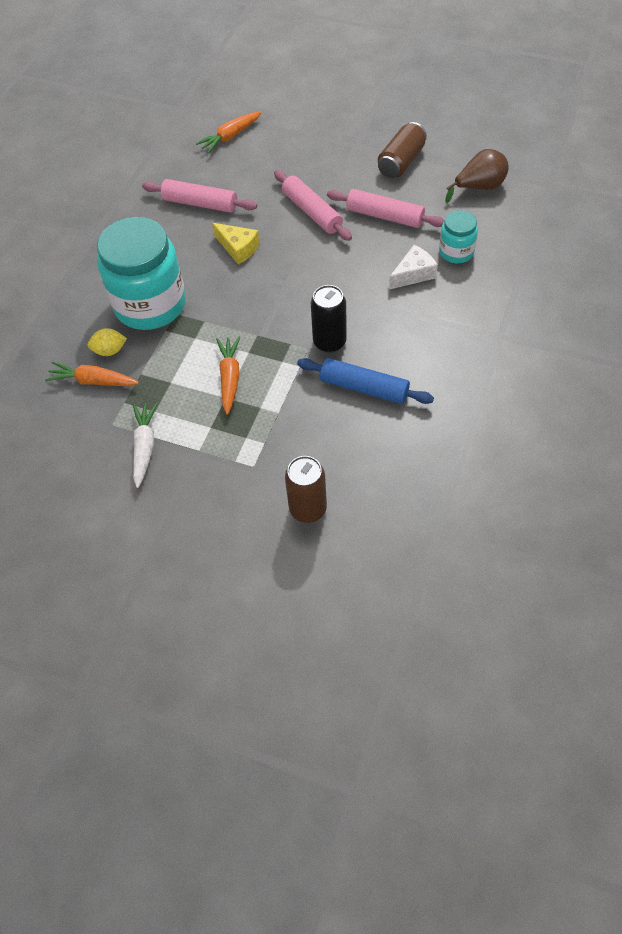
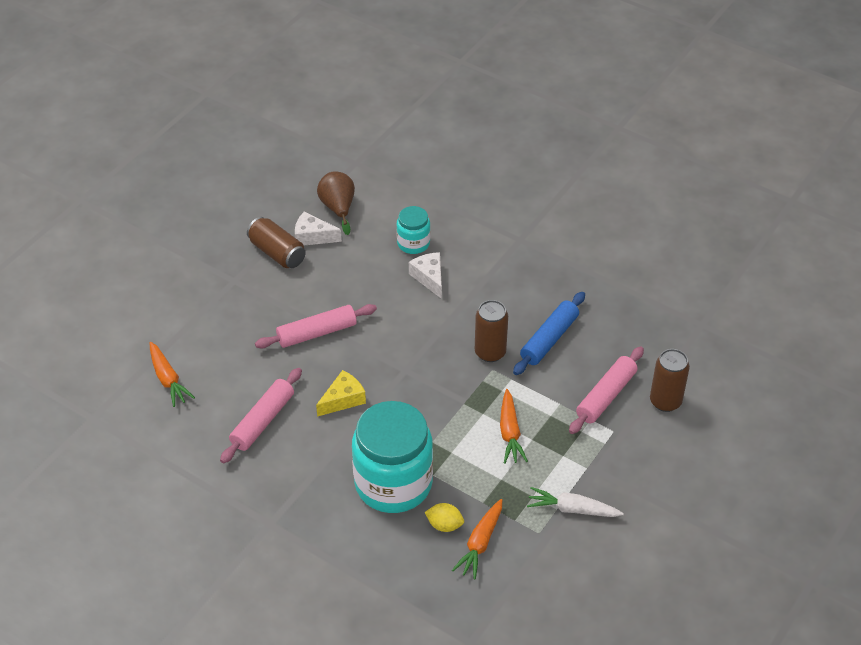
camera: 80 degrees left, 10 degrees down
yellow lemon [87,328,127,356] -> yellow lemon turned 75 degrees counterclockwise [425,503,464,532]
orange carrot [216,337,240,415] -> orange carrot turned 105 degrees counterclockwise [500,389,528,464]
black can [311,285,347,353] -> brown can [475,300,508,362]
pink rolling pin [327,189,445,228] -> pink rolling pin moved to [569,347,644,434]
none -> white cheese [295,211,342,245]

